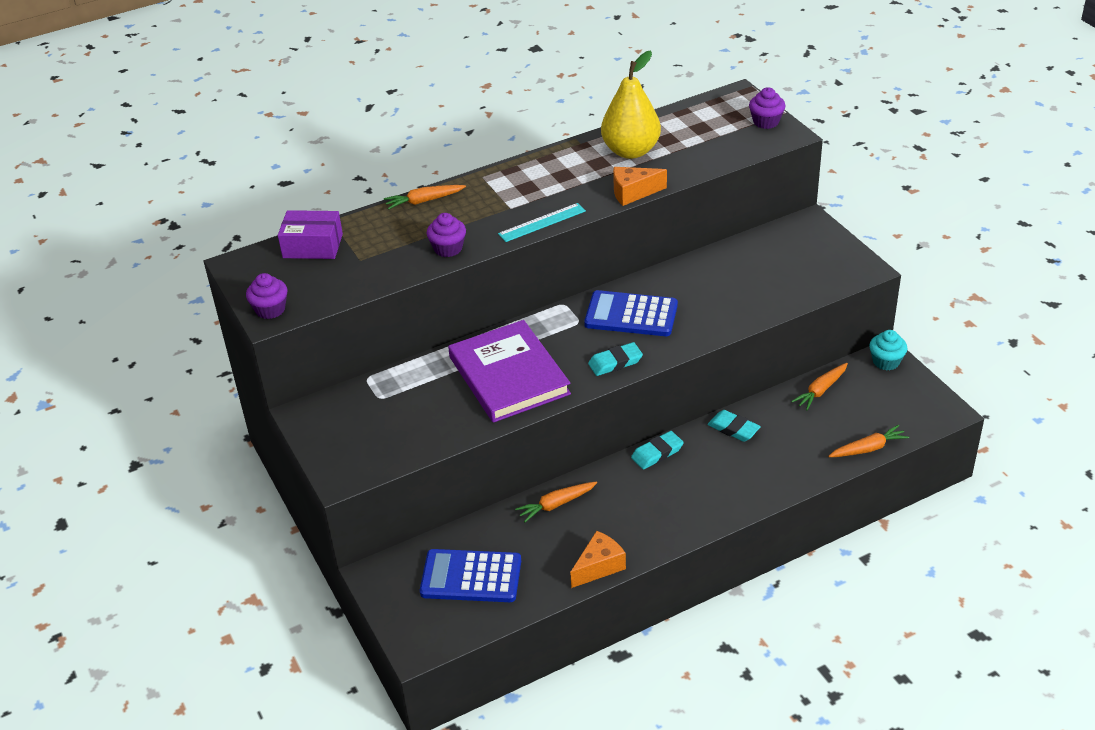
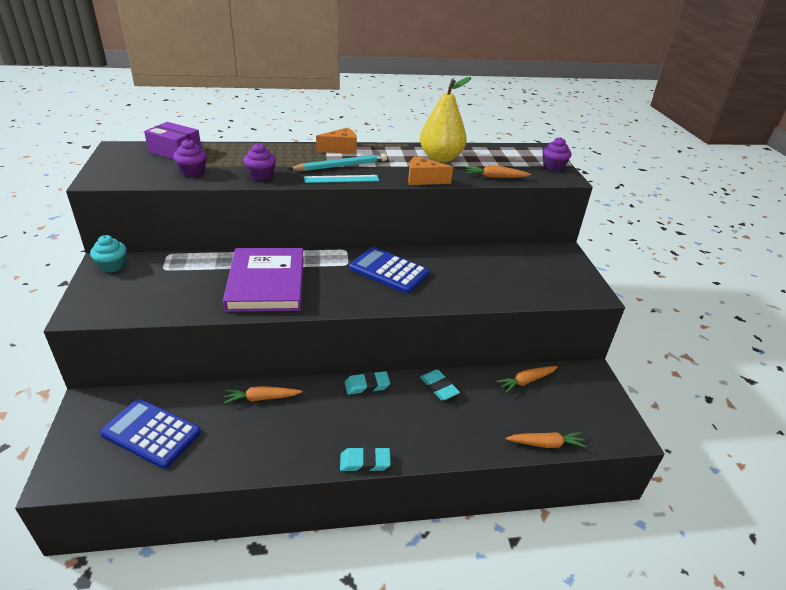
camera: 15 degrees right, 5 degrees down
purple cupcake [246,273,287,319] -> purple cupcake moved to [173,139,207,177]
orange carrot [384,185,466,210] -> orange carrot moved to [465,165,531,178]
orange cheese [570,531,626,588] -> orange cheese moved to [316,127,357,154]
turquoise eraser [588,342,643,376] -> turquoise eraser moved to [340,447,391,472]
turquoise cupcake [869,330,907,371] -> turquoise cupcake moved to [90,235,126,273]
none -> turquoise pencil [289,154,387,171]

